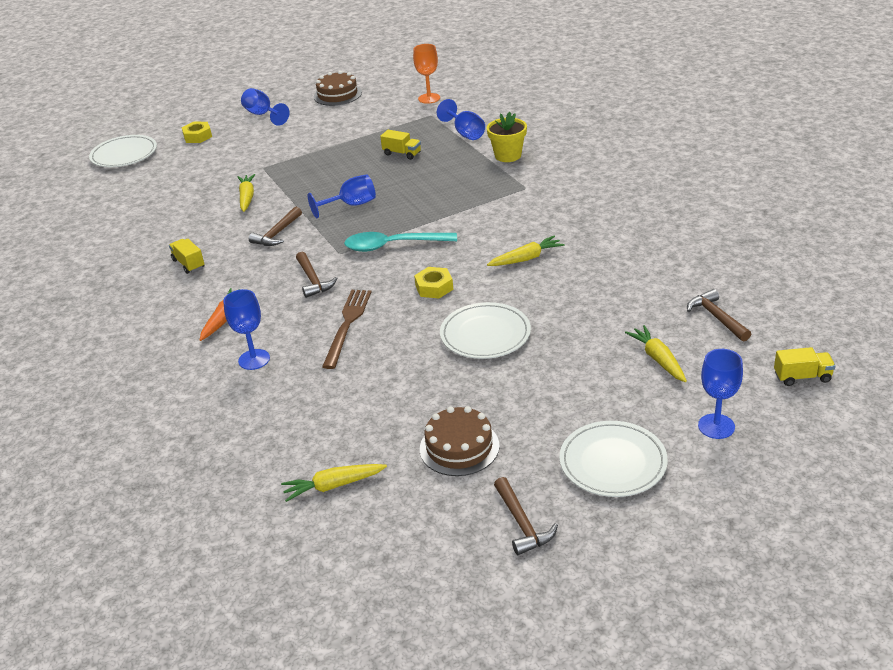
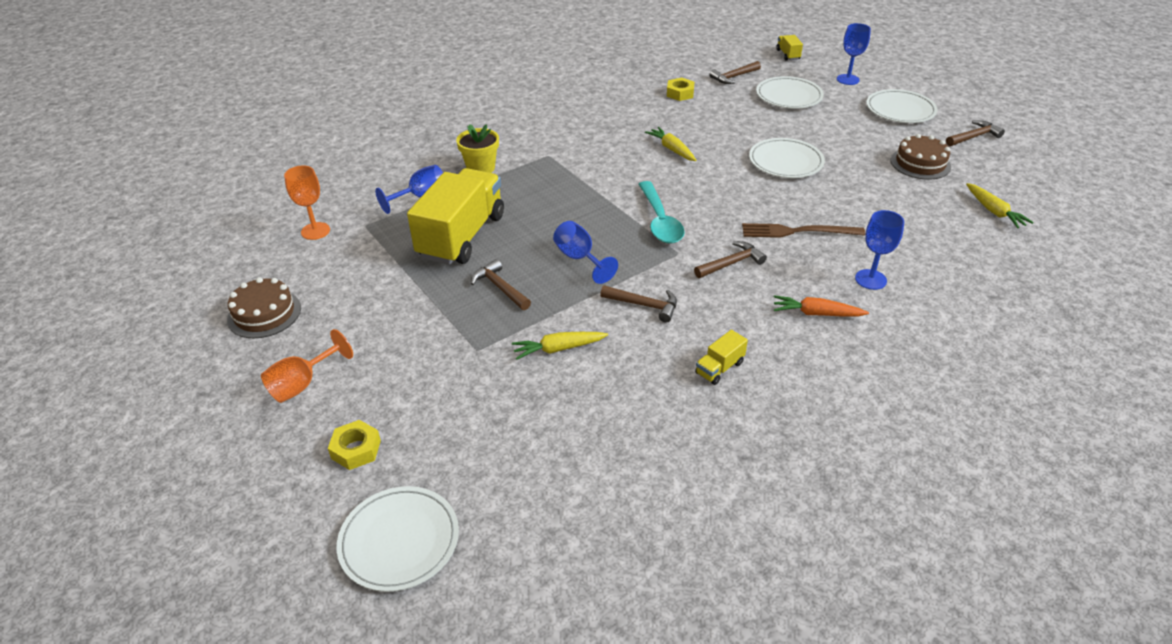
camera: 100 degrees left, 5 degrees up
blue goblet [241,88,289,126] -> orange goblet [261,329,353,403]
yellow truck [380,130,421,160] -> yellow truck [407,168,504,265], size x2.47
yellow nut [414,267,453,299] -> yellow nut moved to [667,78,694,101]
yellow carrot [625,325,687,382] -> white plate [756,76,824,108]
none -> brown hammer [471,259,531,310]

